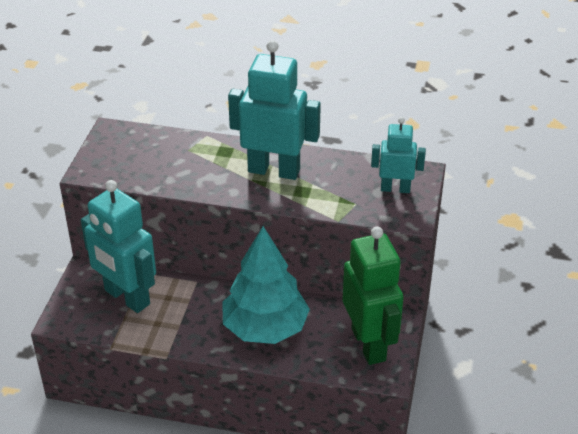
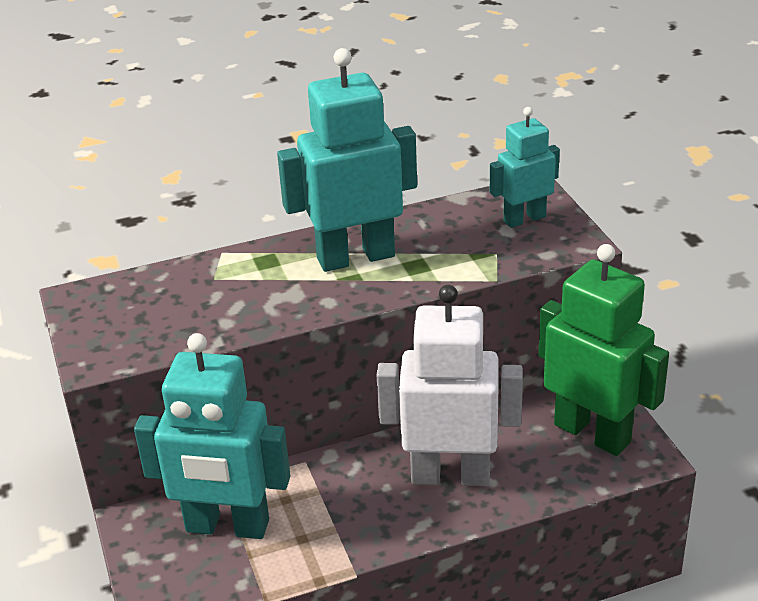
camera: 30 degrees left, 5 degrees down
turquoise tree [222,226,310,344] -> white robot [376,285,523,486]

